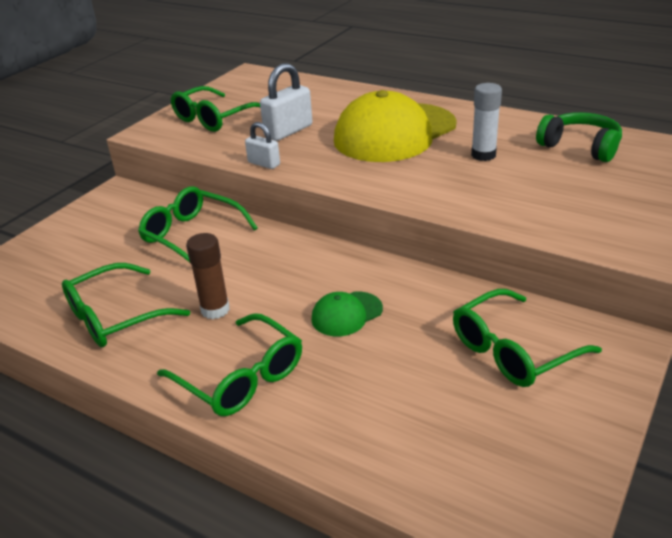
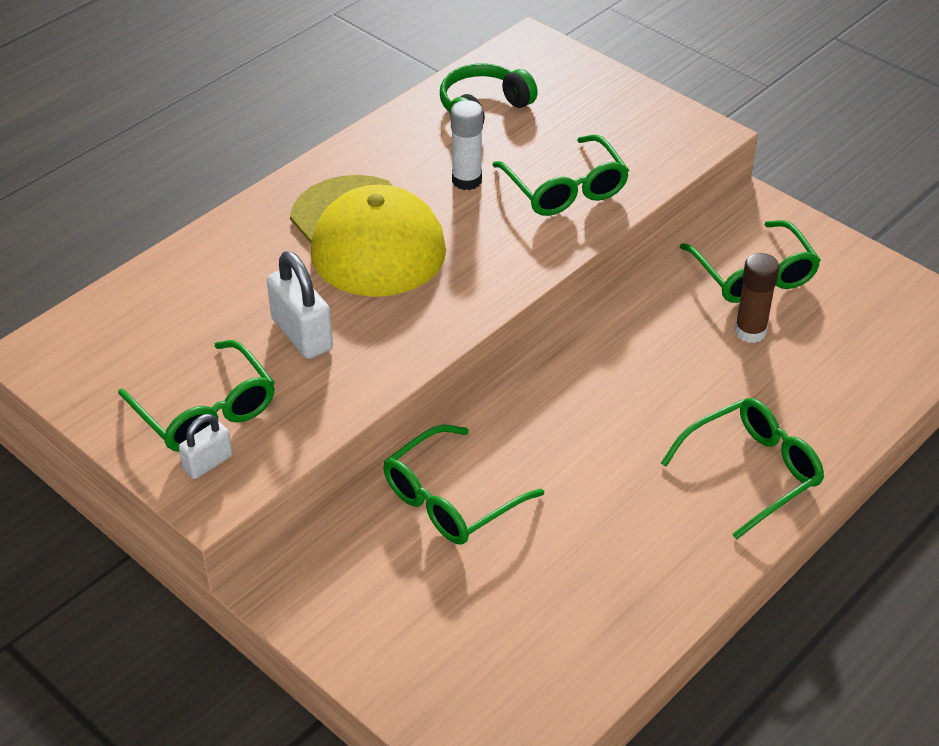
camera: 80 degrees left, 10 degrees up
green glasses [62,263,190,347] -> green glasses moved to [492,134,629,216]
brown glue stick [186,233,230,319] -> brown glue stick moved to [735,253,779,343]
white padlock [245,122,280,169] -> white padlock moved to [179,414,233,479]
green cap [311,291,383,336] -> none

